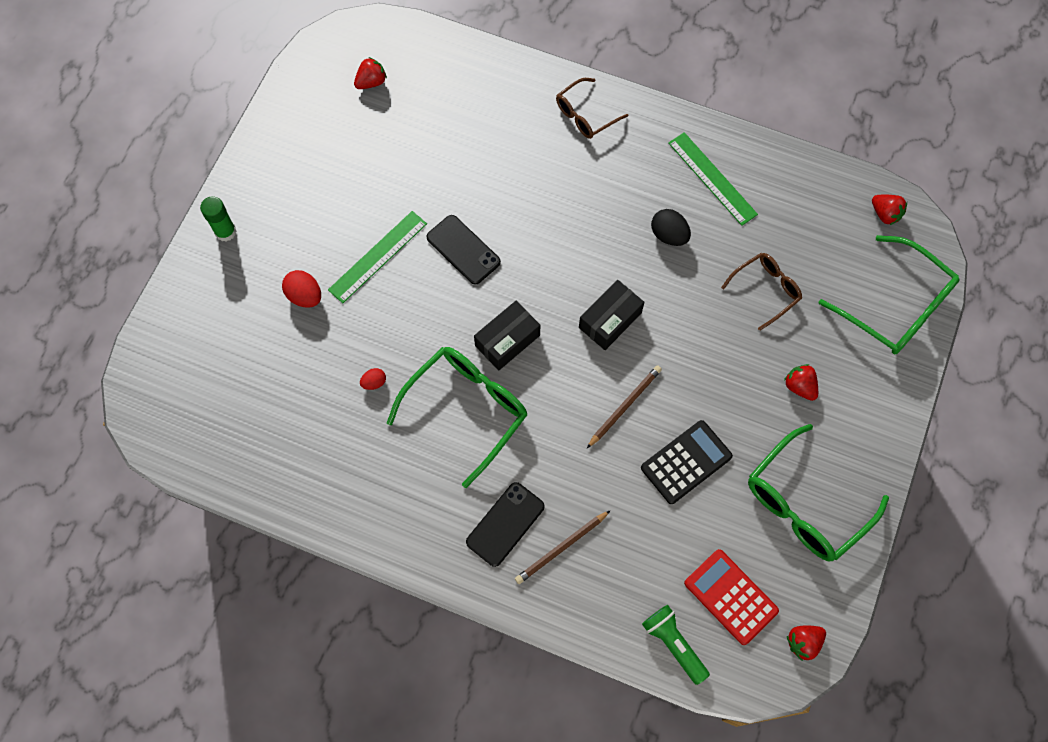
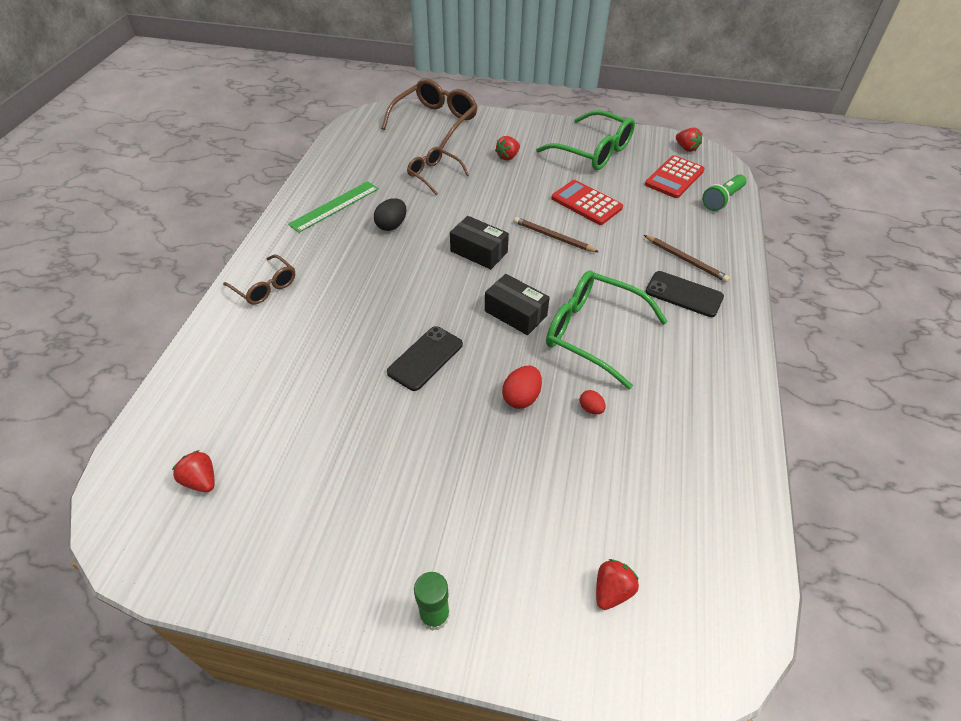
camera: 100 degrees left, 20 degrees down
red egg [282,270,321,308] -> red egg moved to [502,366,542,409]
green ruler [328,211,427,303] -> none
black calculator [641,420,733,504] -> red calculator [551,180,623,225]
green glasses [819,235,960,354] -> brown glasses [381,78,478,149]
red strawberry [872,195,907,225] -> red strawberry moved to [596,559,639,610]

